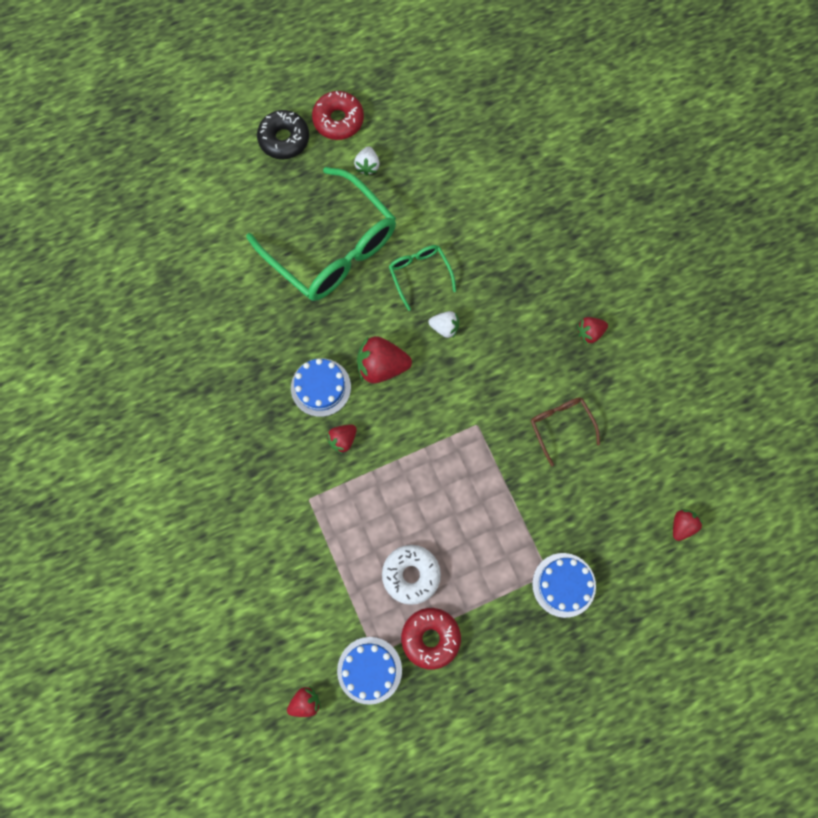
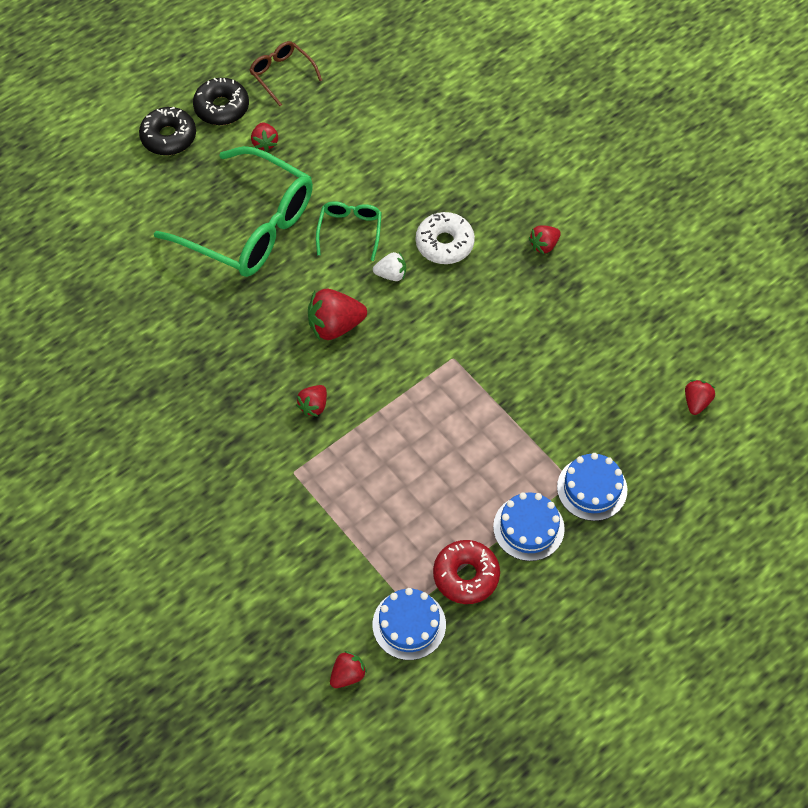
camera: 15 degrees left, 15 degrees down
blue cake [291,358,351,417] -> blue cake moved to [493,492,565,561]
red donut [312,91,364,140] -> black donut [193,78,249,125]
white strawberry [354,147,380,176] -> red strawberry [251,122,278,152]
white donut [382,545,441,605] -> white donut moved to [416,212,475,264]
green glasses [389,245,456,311] -> green glasses turned 45 degrees clockwise [316,201,382,261]
brown glasses [531,397,600,466] -> brown glasses moved to [249,41,322,106]

